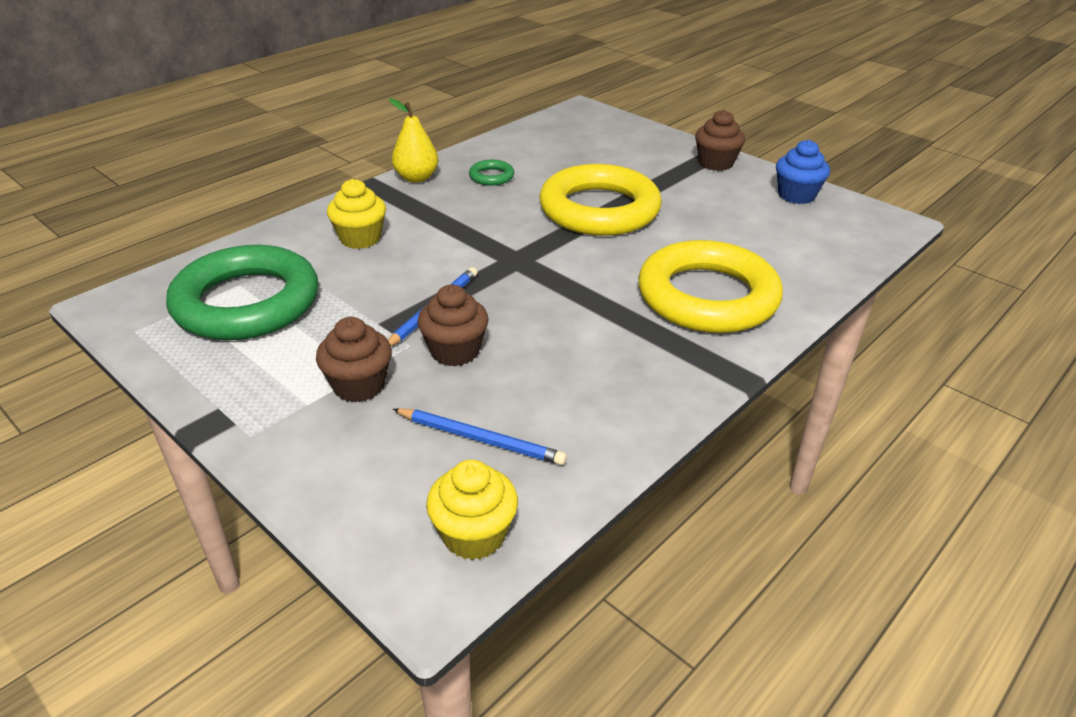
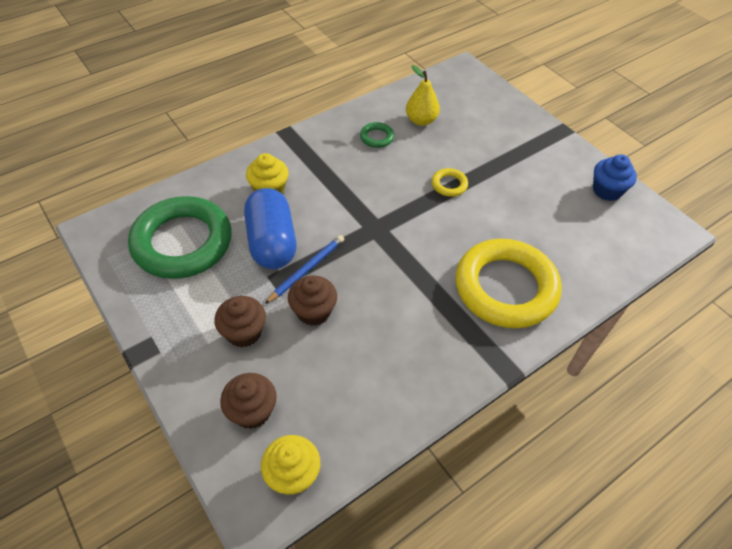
camera: 10 degrees right, 15 degrees up
yellow pear [389,98,438,183] -> yellow pear moved to [406,65,440,126]
blue pencil [393,408,567,465] -> none
yellow ring [539,164,662,236] -> yellow ring [432,168,468,197], size x0.40
brown cupcake [695,110,745,171] -> brown cupcake moved to [220,373,277,429]
none -> blue capsule [244,188,296,269]

